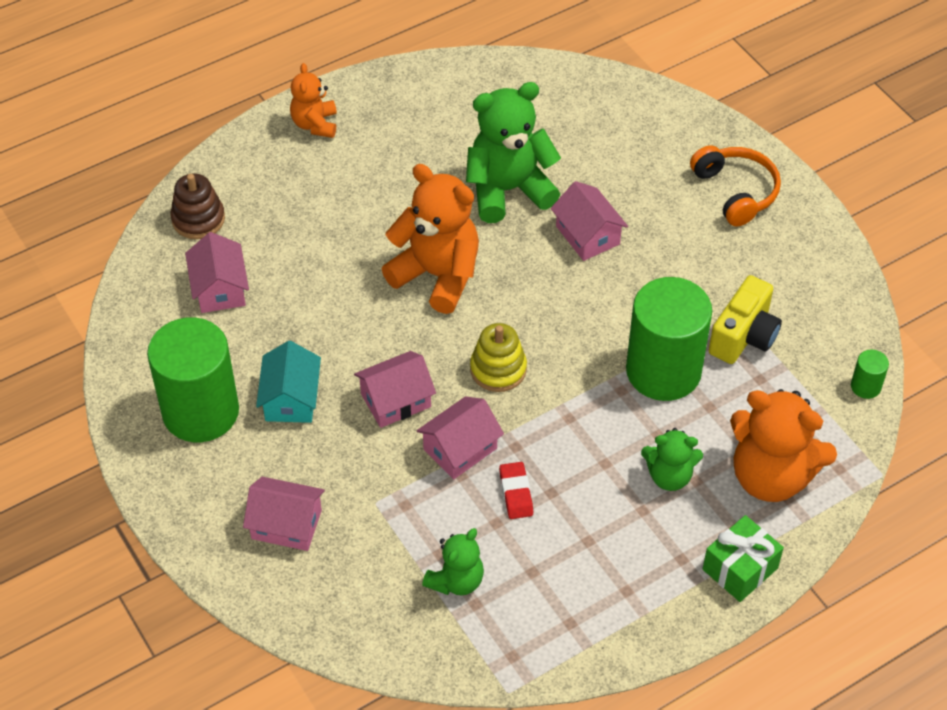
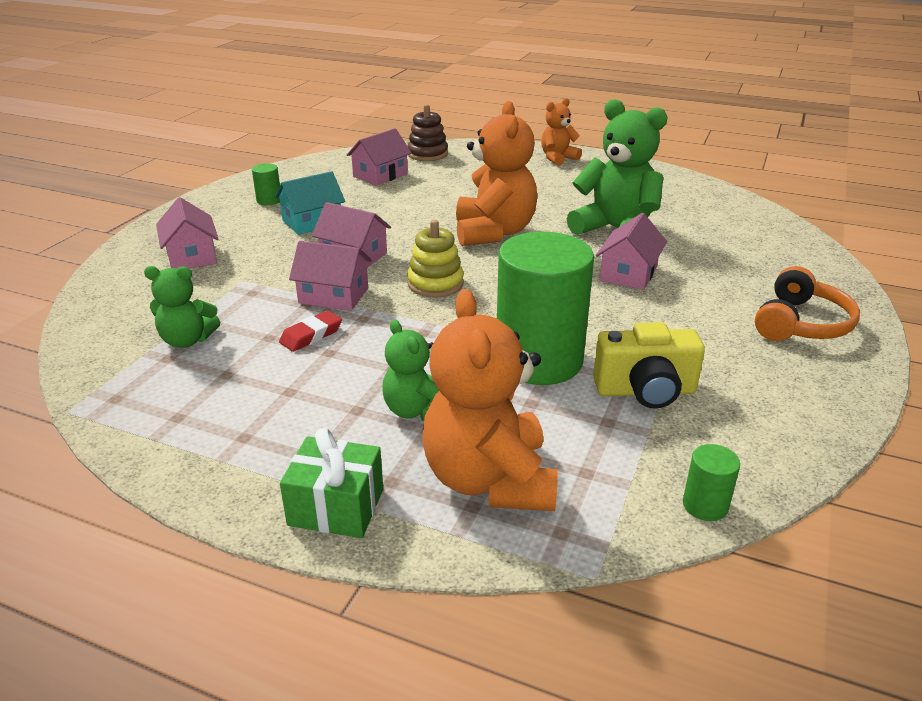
camera: 55 degrees right, 20 degrees down
green cylinder [147,317,239,442] -> green cylinder [252,163,280,205], size x0.40

